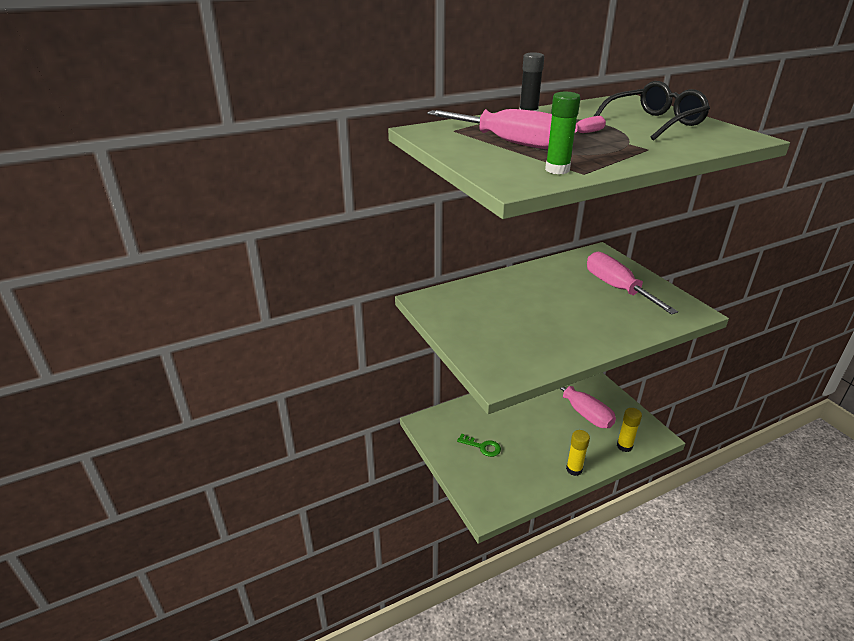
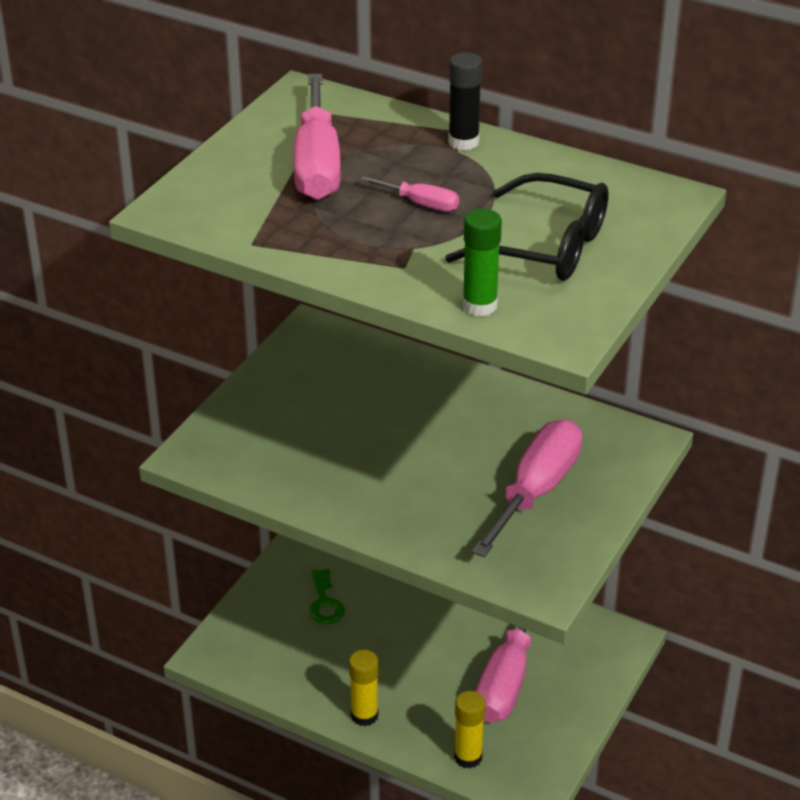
camera: 55 degrees right, 5 degrees up
green glue stick [545,92,580,174] -> green glue stick moved to [462,209,502,317]

